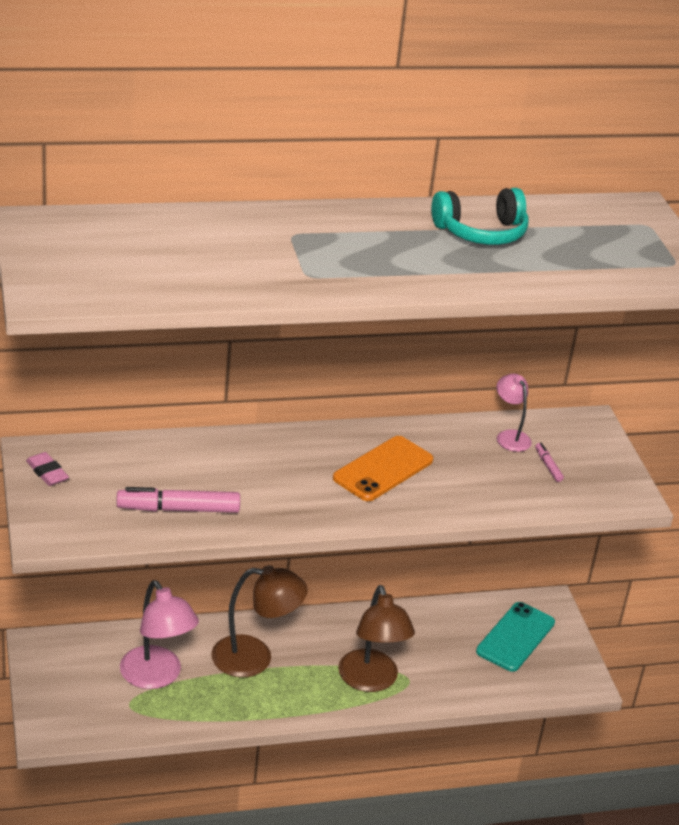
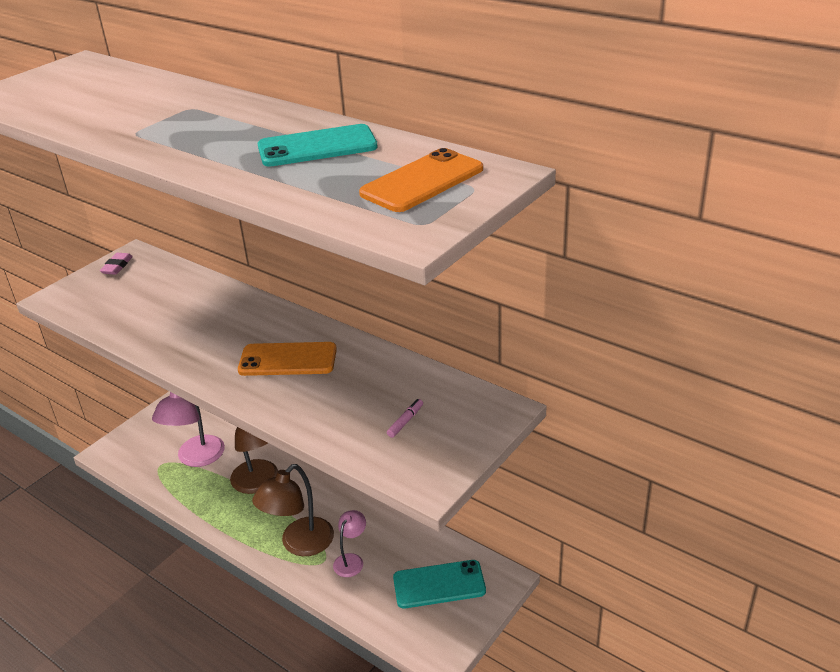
camera: 55 degrees right, 0 degrees up
pink marker [116,487,240,513] -> none
turquoise headphones [432,188,529,245] -> turquoise phone [258,124,378,167]
pink lamp [496,374,532,452] -> pink lamp moved to [333,510,366,577]
none -> orange phone [359,148,483,212]

